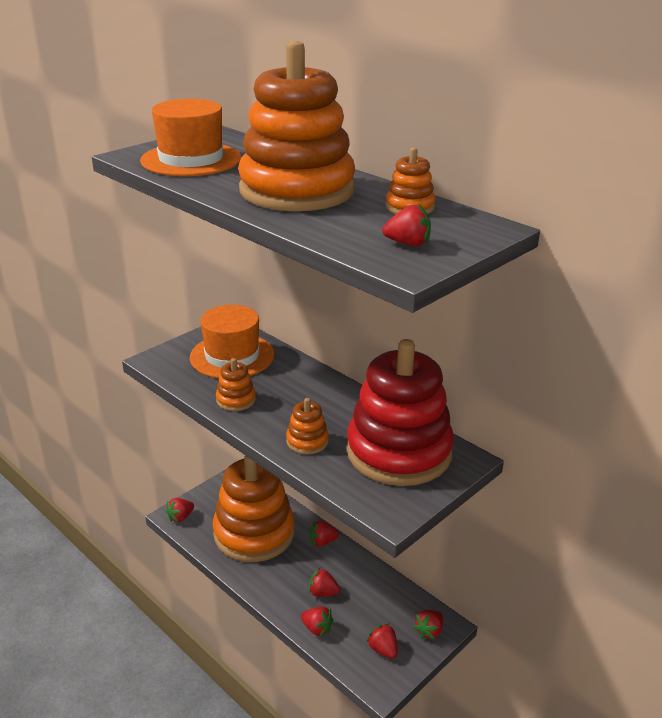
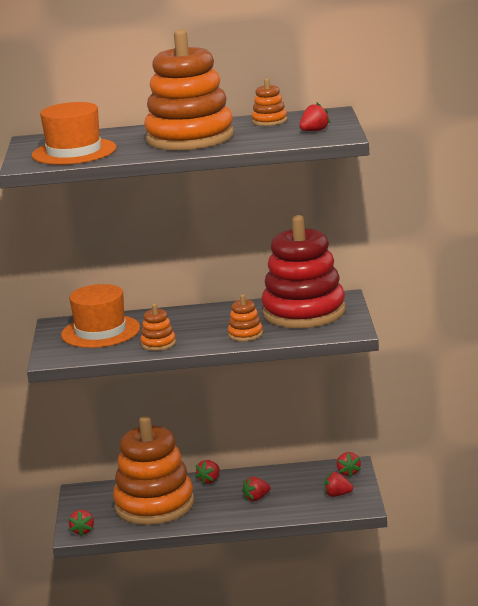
camera: 45 degrees left, 10 degrees down
red strawberry [301,606,333,637] -> none

